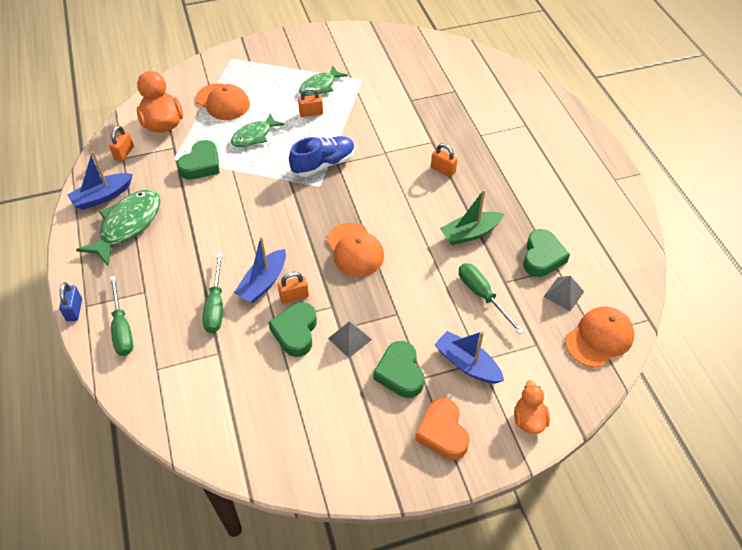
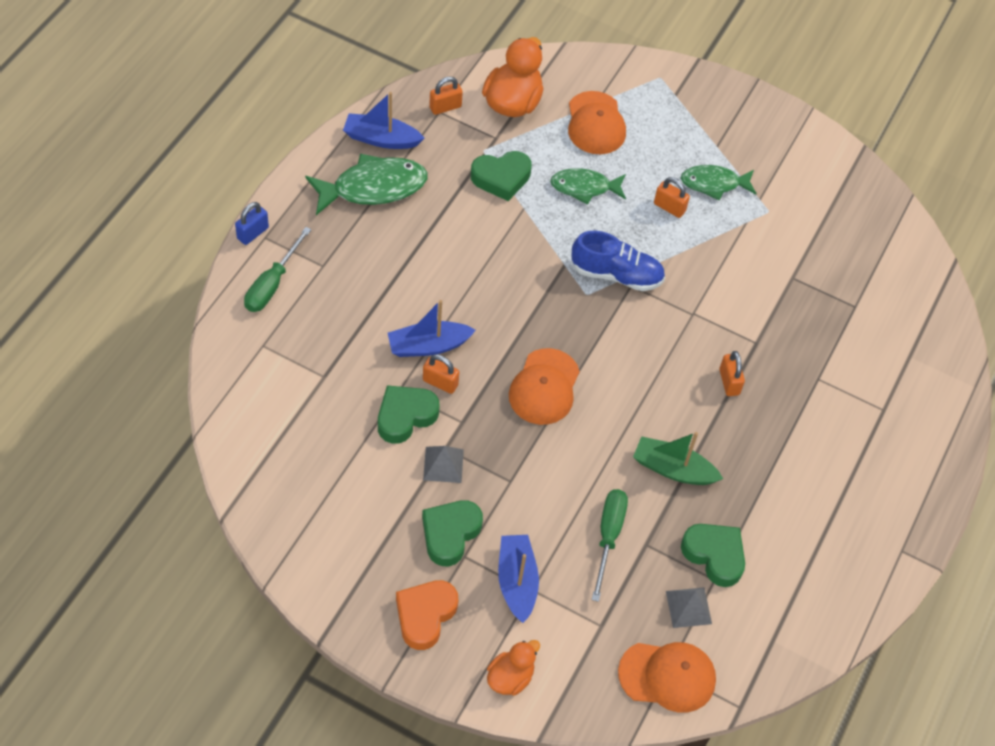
camera: 40 degrees right, 5 degrees up
green screwdriver [202,253,223,333] -> none
green heart [523,229,570,277] -> green heart turned 105 degrees counterclockwise [681,524,745,587]

